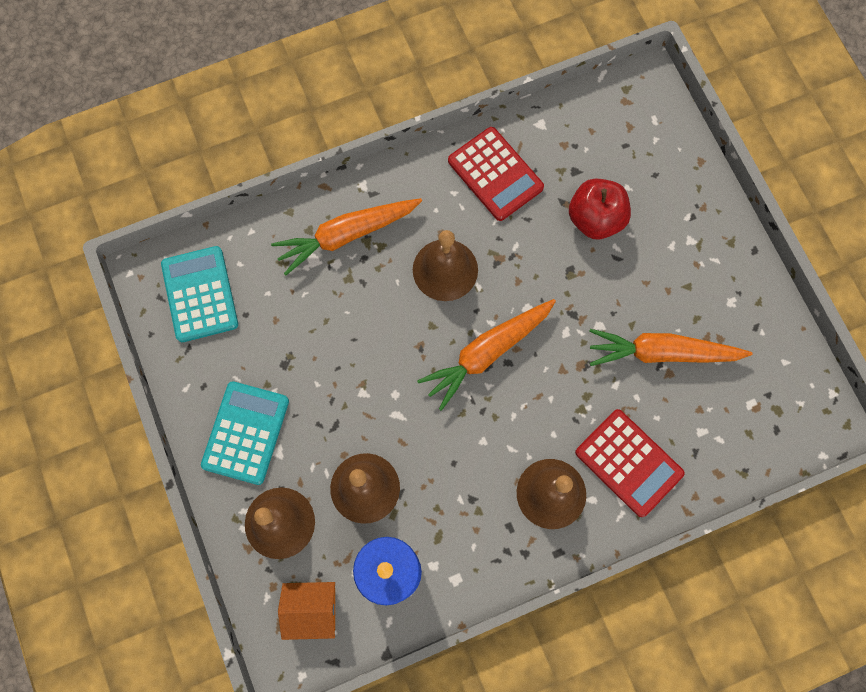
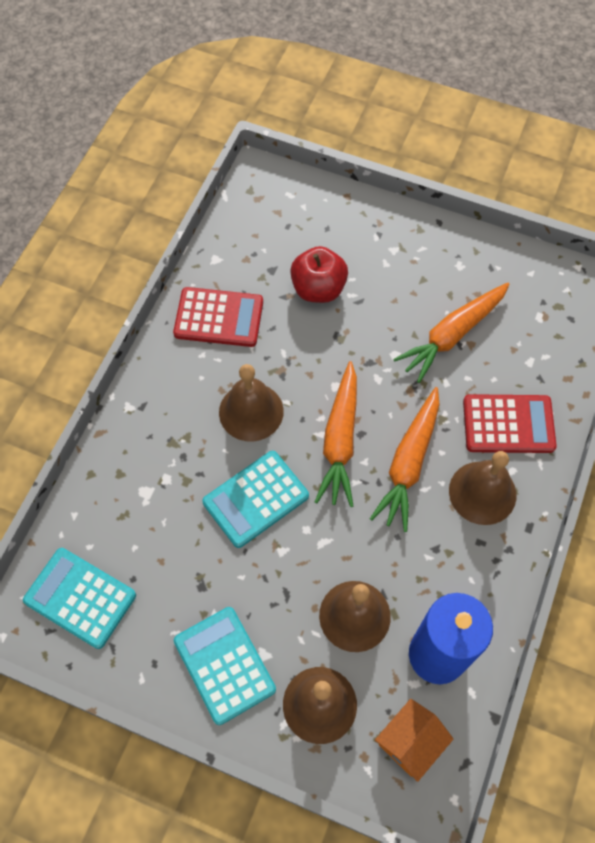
camera: 45 degrees left, 10 degrees down
orange carrot [271,198,422,275] -> orange carrot moved to [370,387,440,532]
none -> turquoise calculator [202,451,309,548]

